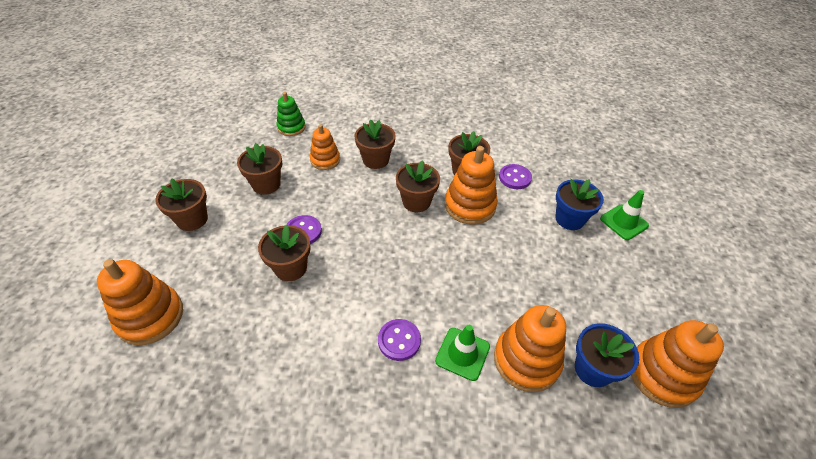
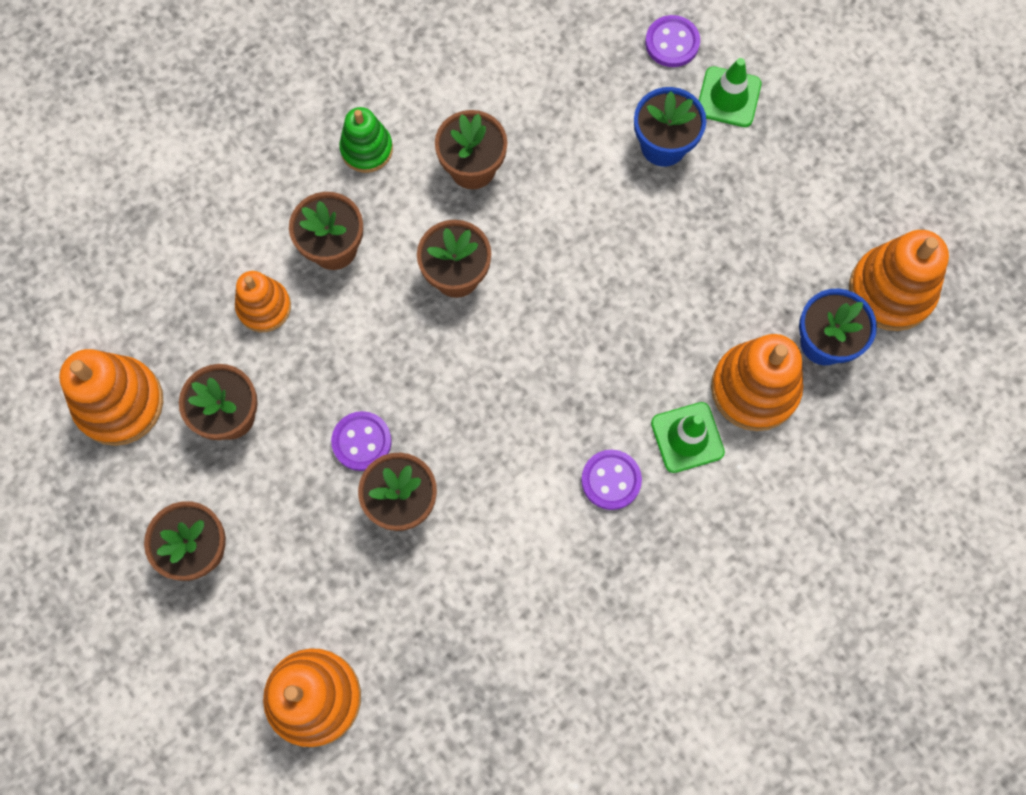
camera: 40 degrees left, 25 degrees up
green stacking toy [277,92,306,136] -> green stacking toy moved to [339,107,393,173]
orange stacking toy [445,146,498,225] -> orange stacking toy moved to [59,349,163,446]
purple button [499,164,532,189] -> purple button moved to [645,15,700,67]

